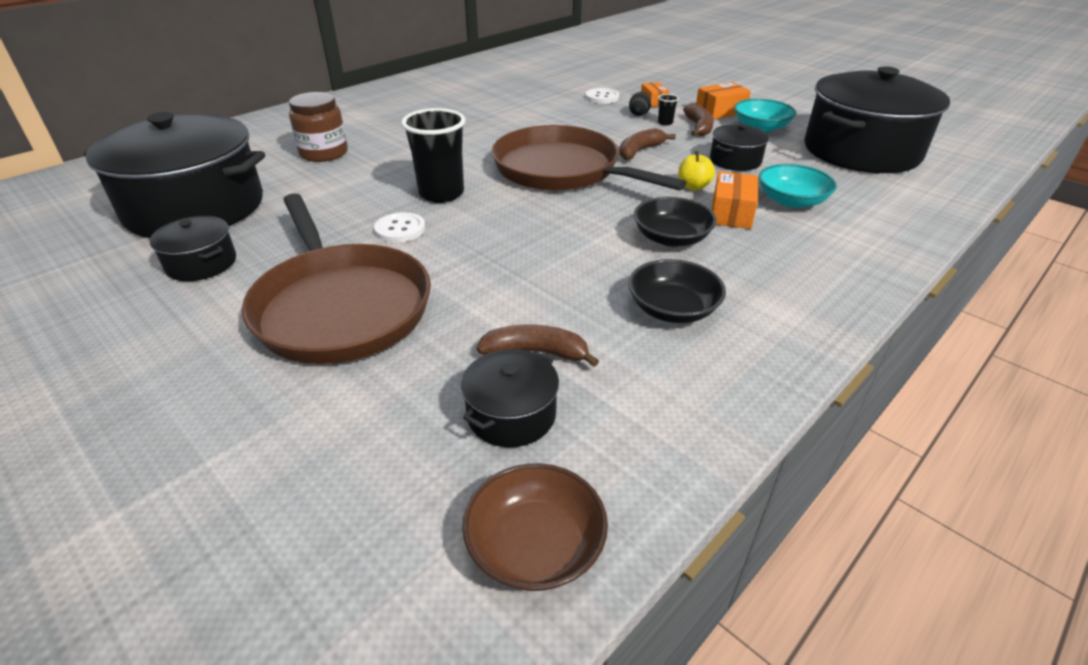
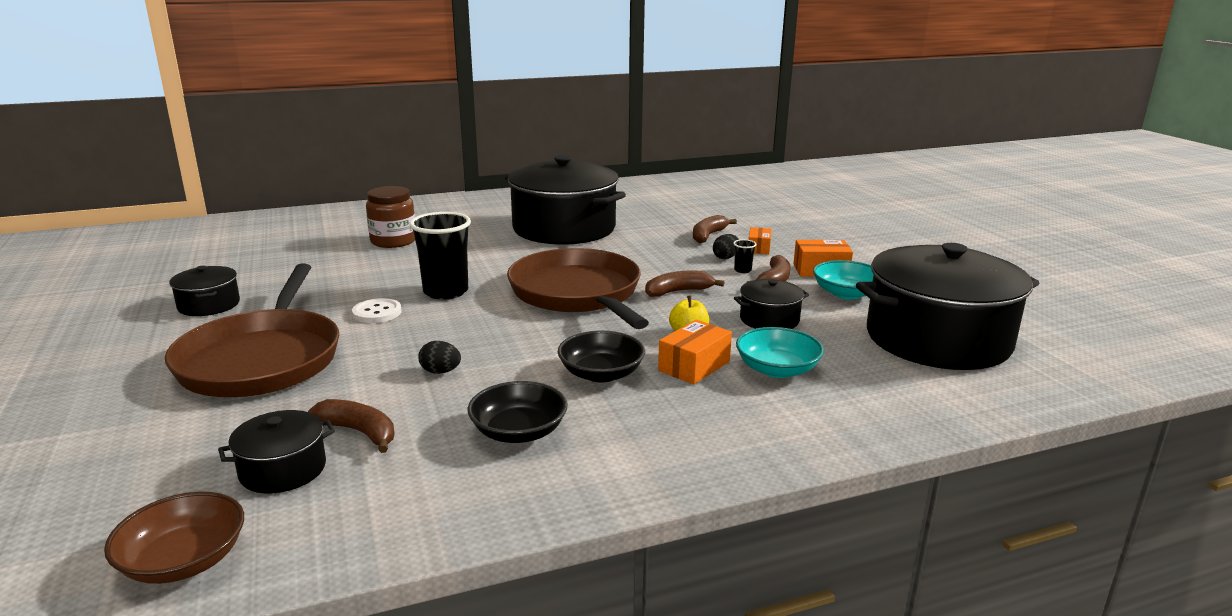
camera: 25 degrees right, 15 degrees down
black pot [84,112,265,238] -> black pot moved to [505,155,626,245]
white button [585,88,619,104] -> brown banana [693,215,737,243]
none -> black egg [418,341,461,374]

